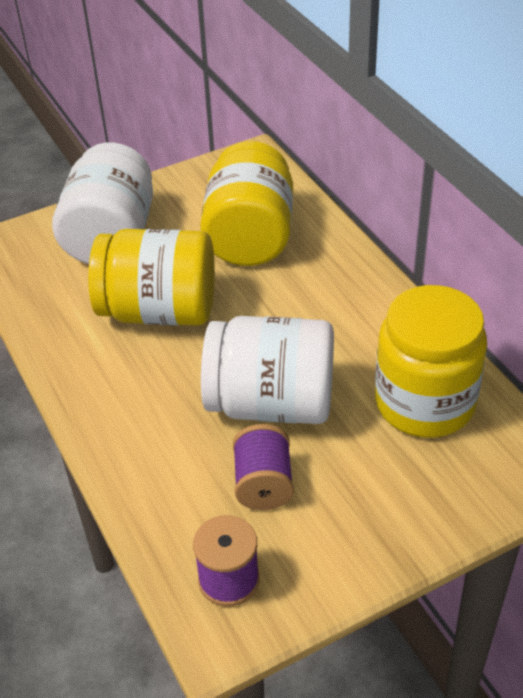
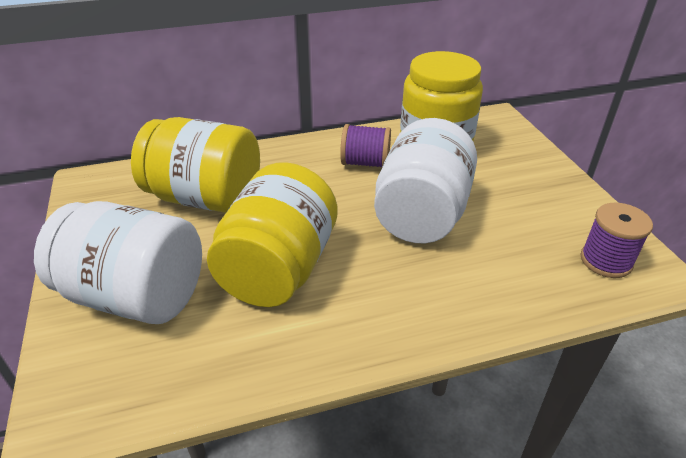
camera: 80 degrees left, 5 degrees down
purple spool [233,424,294,510] -> purple spool moved to [340,124,391,167]

